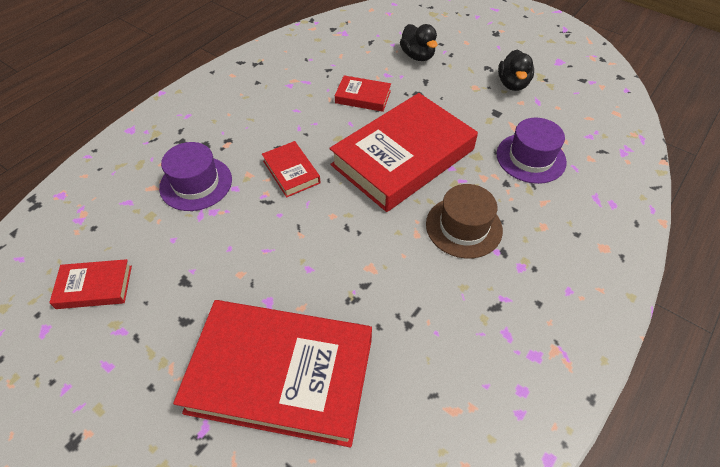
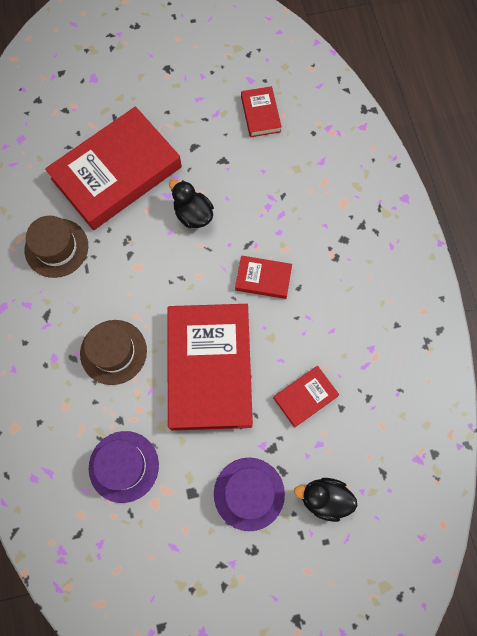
camera: 130 degrees right, 20 degrees up
red book [49,259,132,309] -> red book turned 45 degrees counterclockwise [241,86,282,137]
purple hat [159,142,232,211] -> purple hat moved to [214,458,285,531]
black duck [498,49,534,91] -> black duck moved to [169,180,214,228]
none -> brown hat [25,216,88,278]

